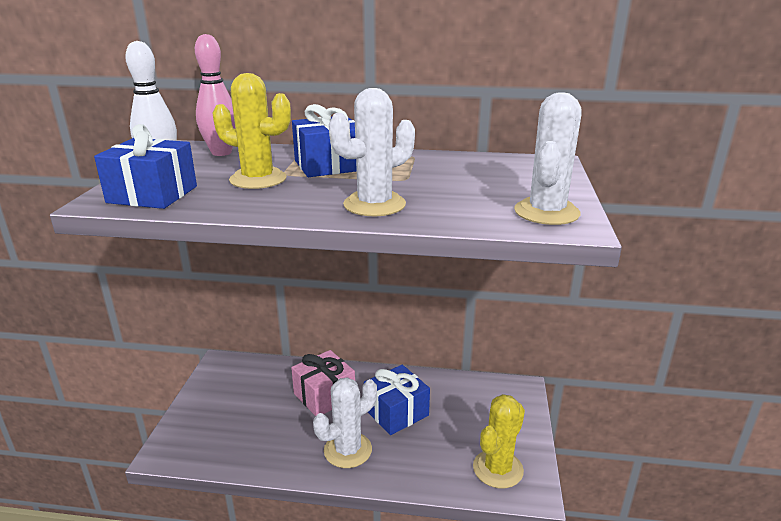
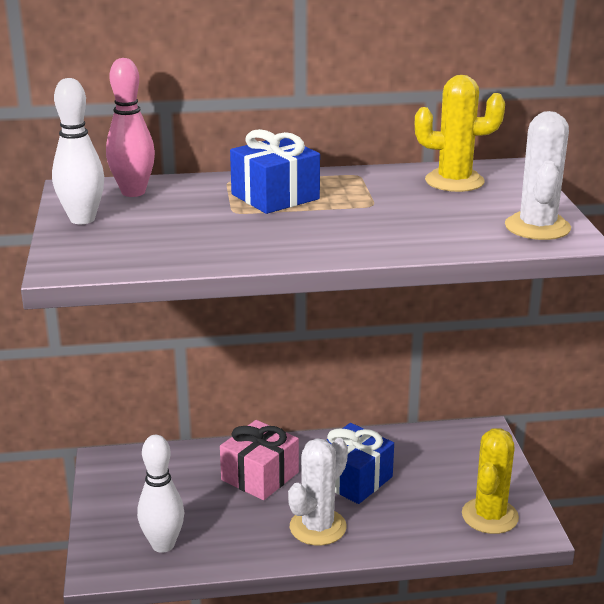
camera: 15 degrees left, 0 degrees up
blue gift [94,124,197,209] -> none
yellow cactus [213,73,291,189] -> yellow cactus moved to [415,75,505,192]
white cactus [329,88,415,216] -> none
none -> white bowling pin [137,435,184,553]

